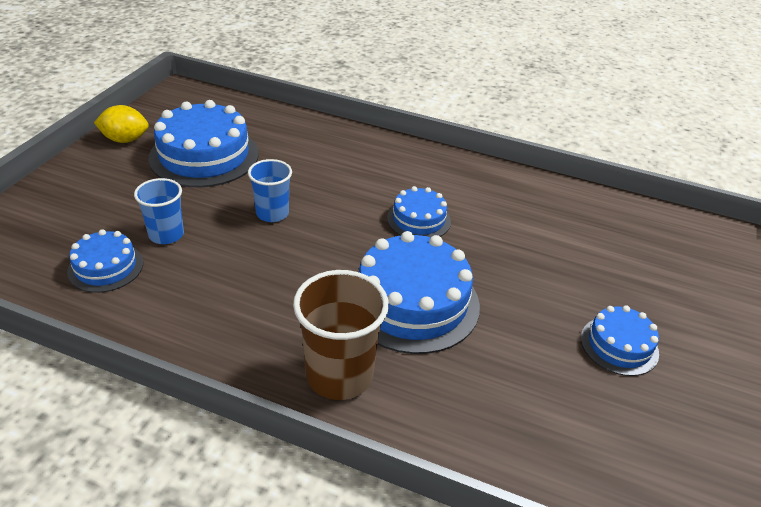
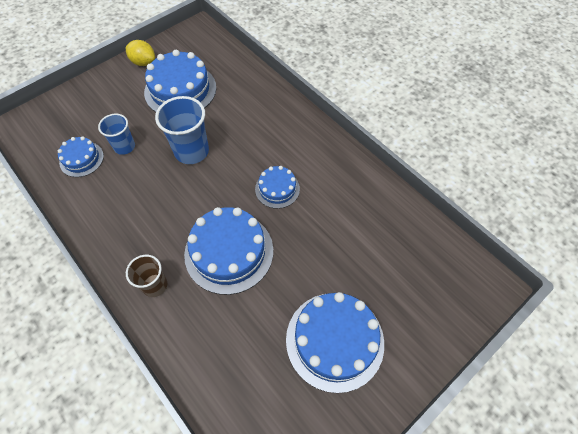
camera: 30 degrees right, 20 degrees up
blue cup [248,159,292,222] -> blue cup [155,96,209,164], size x1.61
brown cup [293,270,389,400] -> brown cup [126,255,167,297], size x0.62
blue cake [581,306,659,376] -> blue cake [286,292,384,393], size x1.83

